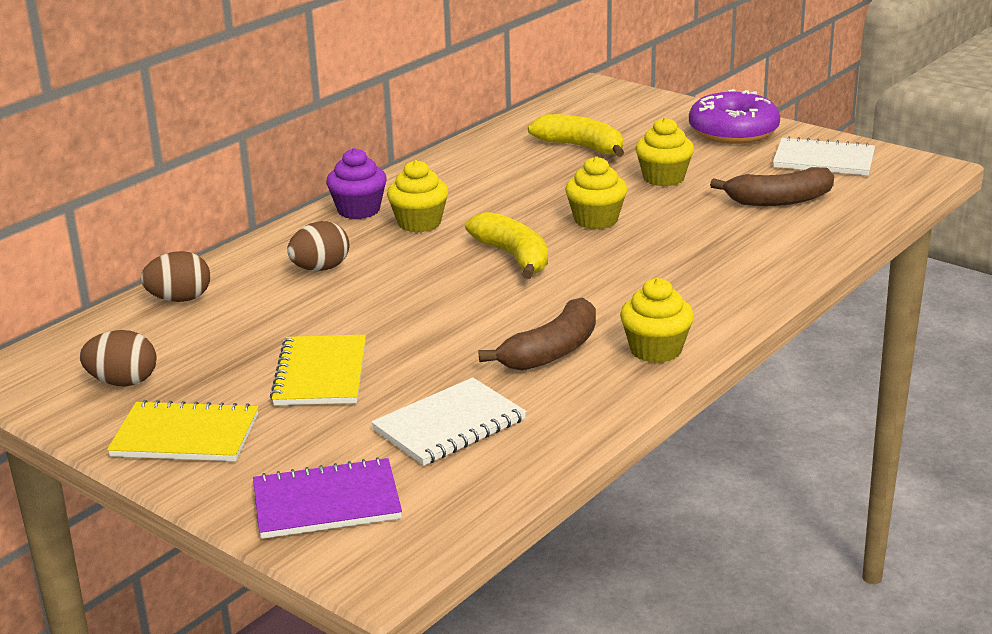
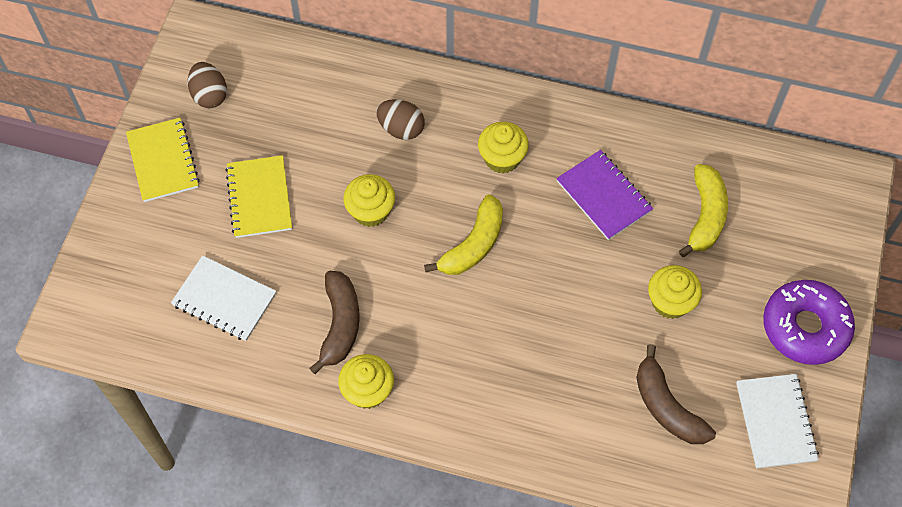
camera: 65 degrees right, 35 degrees up
brown egg [141,251,210,302] -> none
purple notebook [253,457,402,539] -> purple notebook moved to [556,150,653,240]
yellow notebook [270,335,366,405] -> yellow notebook turned 75 degrees counterclockwise [225,155,292,238]
purple cupcake [326,148,387,219] -> none
brown banana [479,297,596,371] -> brown banana turned 105 degrees counterclockwise [310,271,360,374]
yellow cupcake [565,156,627,229] -> yellow cupcake moved to [343,174,395,227]

